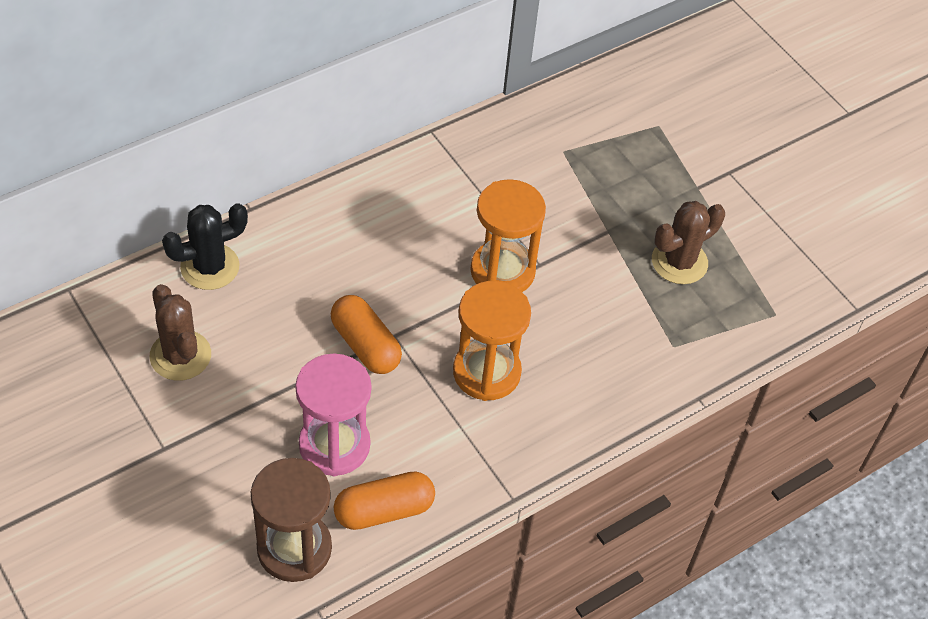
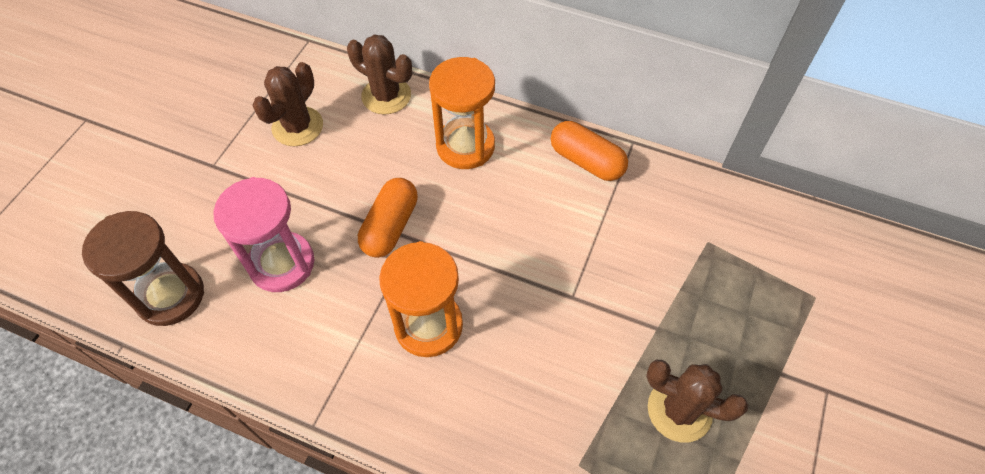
camera: 60 degrees right, 5 degrees up
black cactus [162,203,248,290] -> brown cactus [347,35,412,115]
orange capsule [334,471,435,530] -> orange capsule moved to [551,121,628,181]
orange hourglass [470,179,546,292] -> orange hourglass moved to [429,57,495,169]

